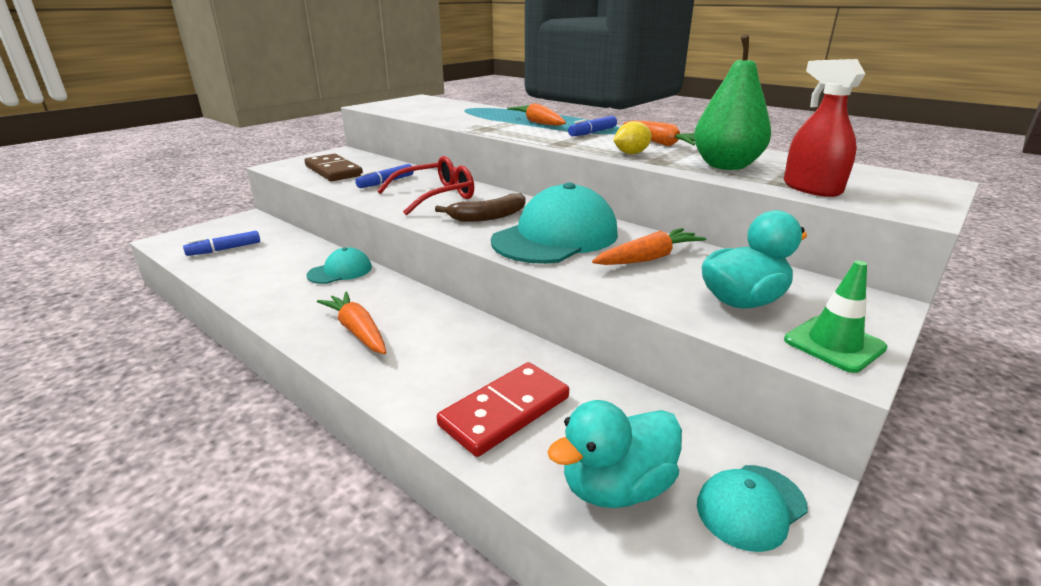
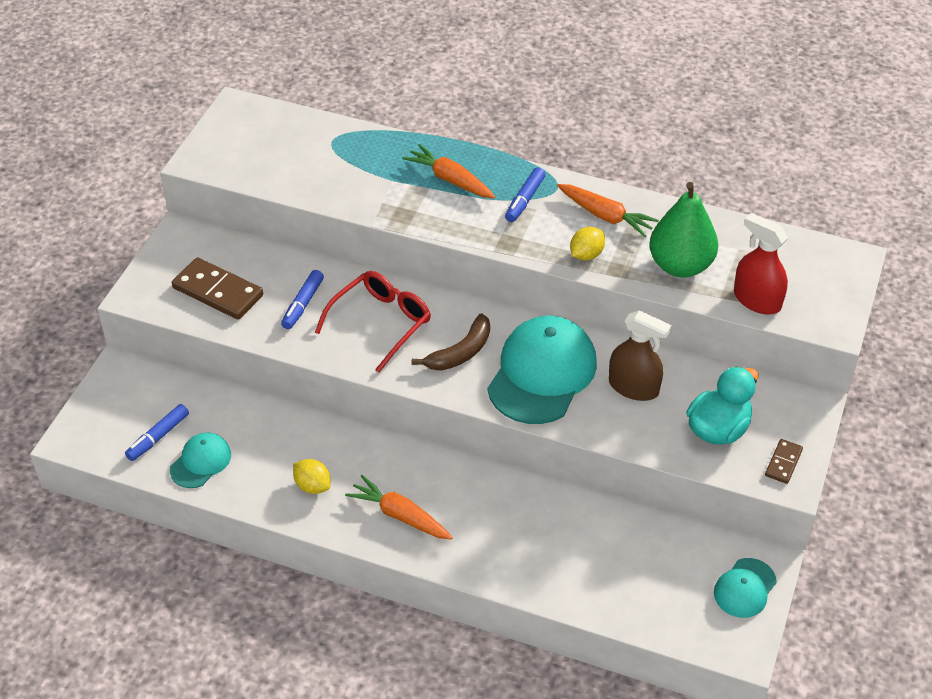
camera: 20 degrees left, 20 degrees up
turquoise cap [306,247,372,284] -> turquoise cap moved to [170,433,231,488]
red domino [437,362,569,457] -> none
turquoise duck [547,400,682,508] -> none
orange carrot [592,228,706,265] -> brown spray bottle [609,310,671,401]
green traffic cone [784,261,888,373] -> brown domino [765,439,803,484]
none -> yellow lemon [293,459,331,494]

